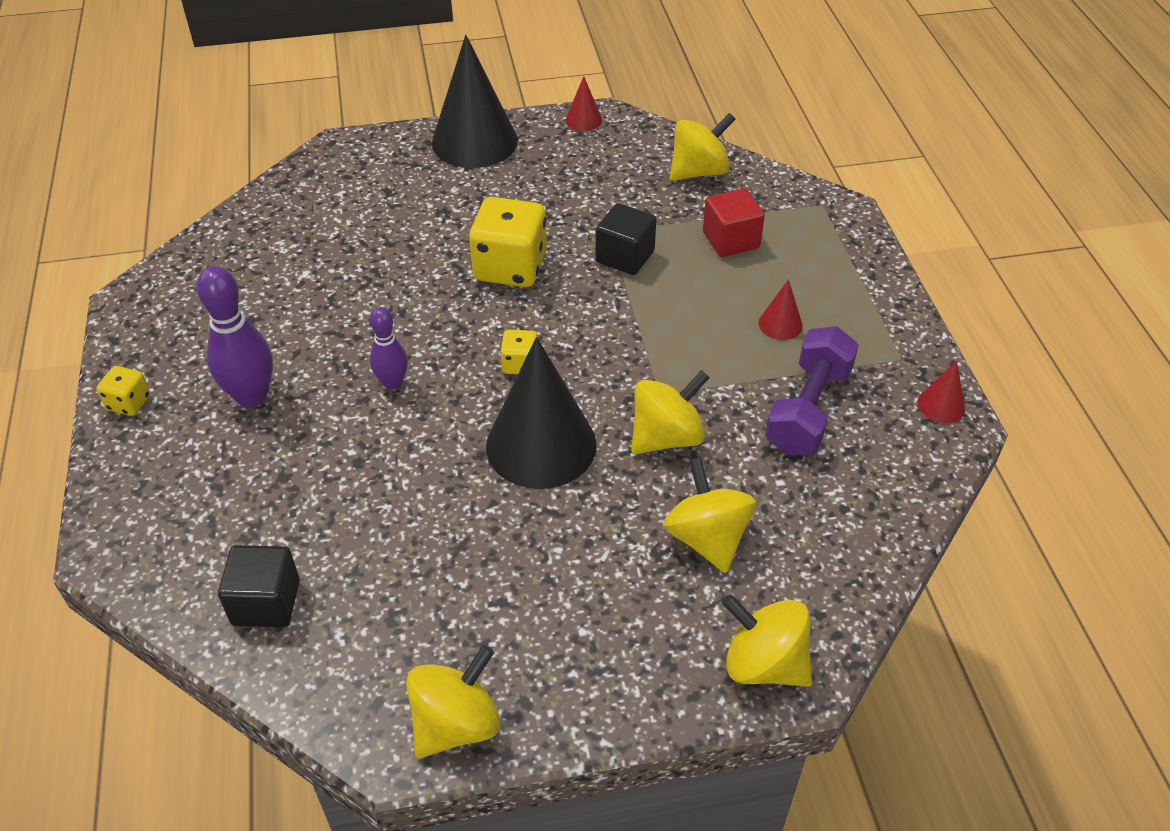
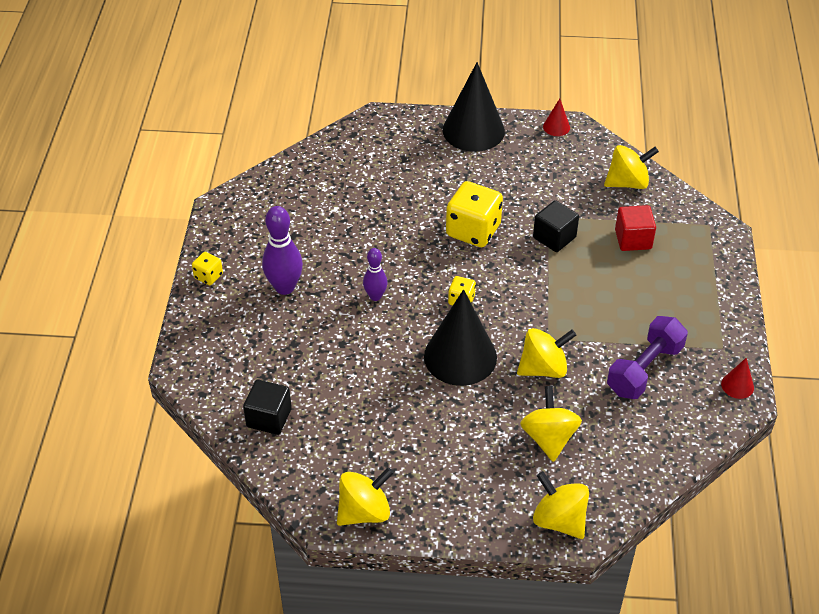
camera: 15 degrees right, 0 degrees up
red cone [758,279,803,340] -> none

